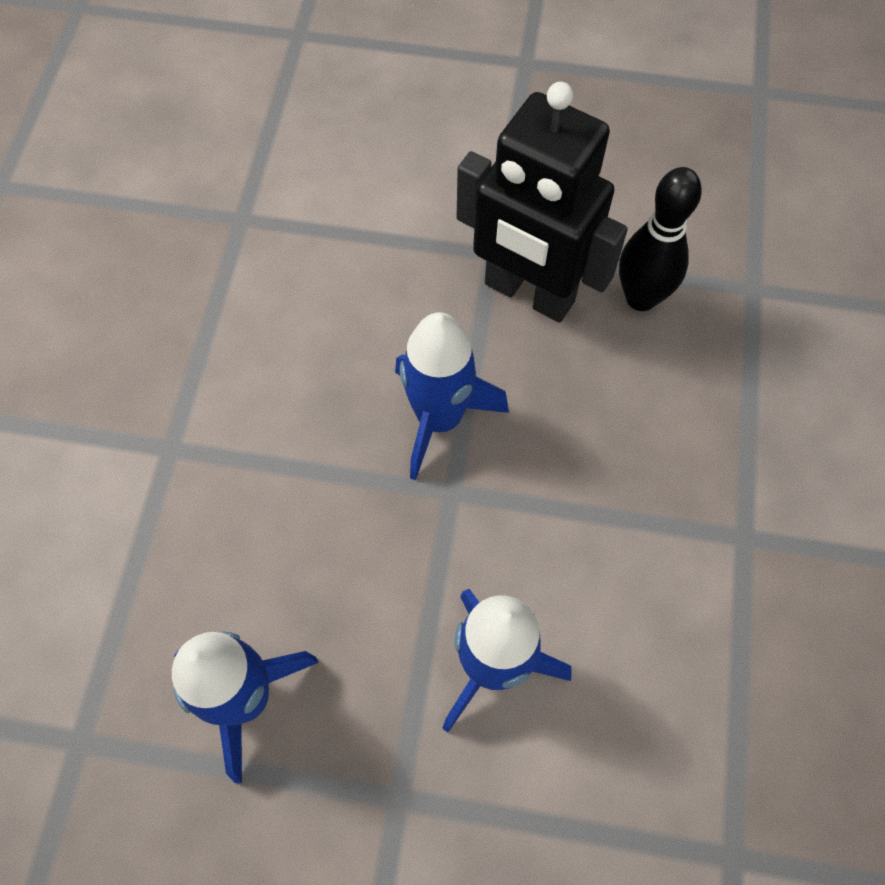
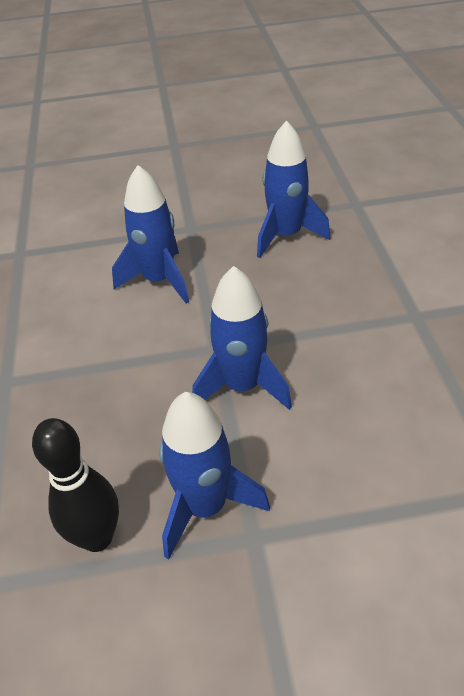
camera: 165 degrees right, 20 degrees down
black robot [456,82,628,322] -> blue rocket [159,392,270,560]

